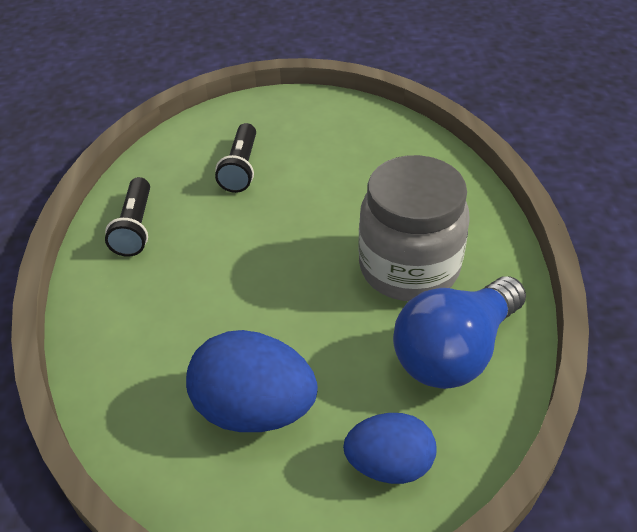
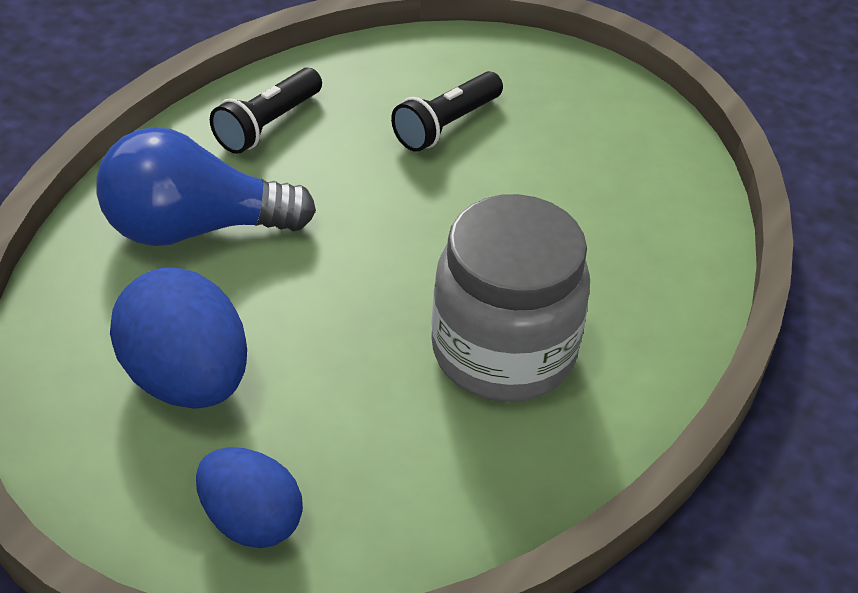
camera: 35 degrees right, 0 degrees up
blue light bulb [393,277,526,389] -> blue light bulb moved to [96,127,316,246]

